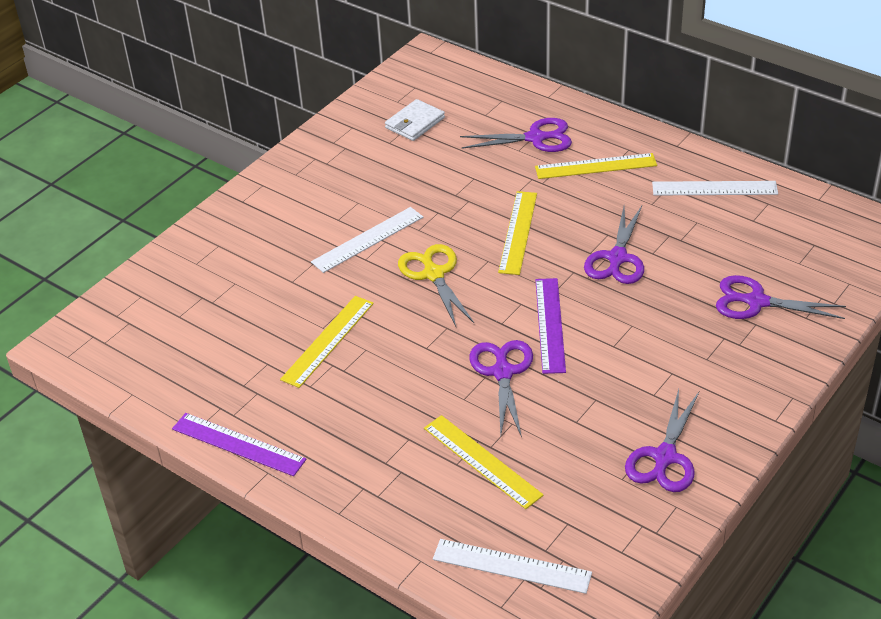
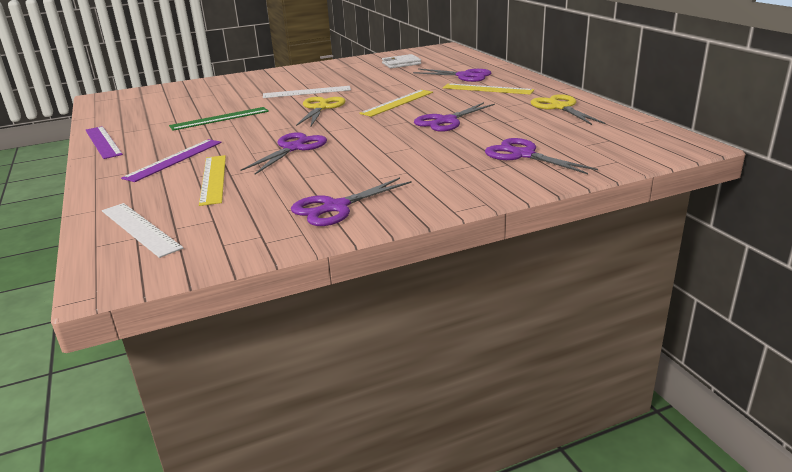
camera: 30 degrees right, 15 degrees down
yellow ruler [280,296,374,388] -> green ruler [169,107,269,131]
purple ruler [535,278,566,374] -> purple ruler moved to [121,139,222,182]
white ruler [652,181,778,195] -> yellow scissors [531,94,605,125]

